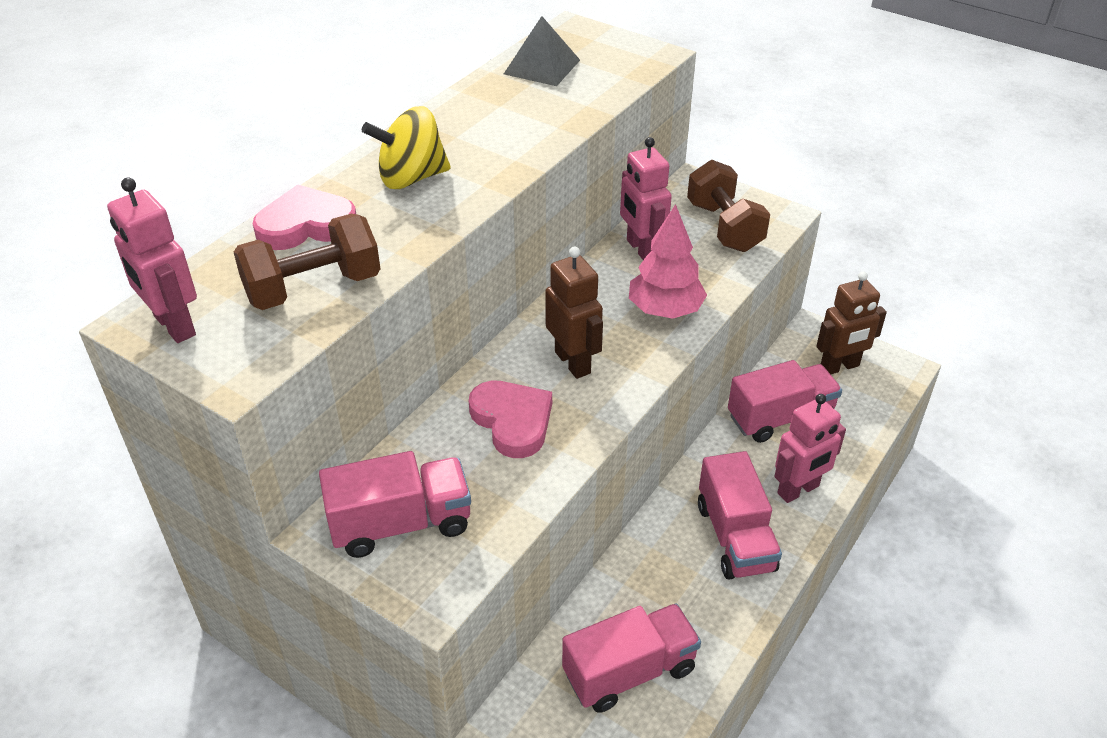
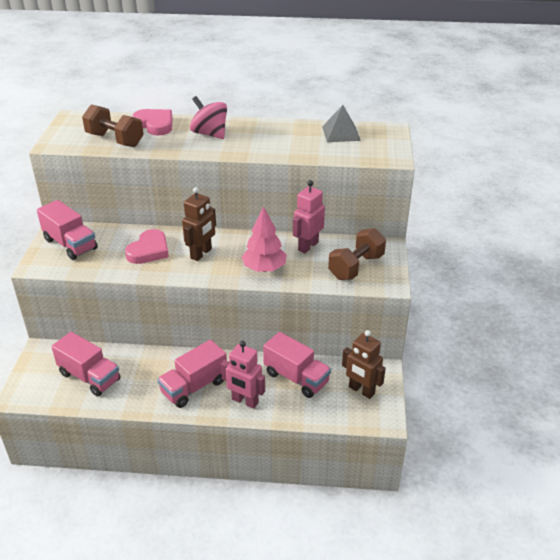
camera: 60 degrees right, 5 degrees down
pink robot [107,178,197,343] -> none
yellow spinning top [362,106,451,189] -> pink spinning top [190,96,227,139]

